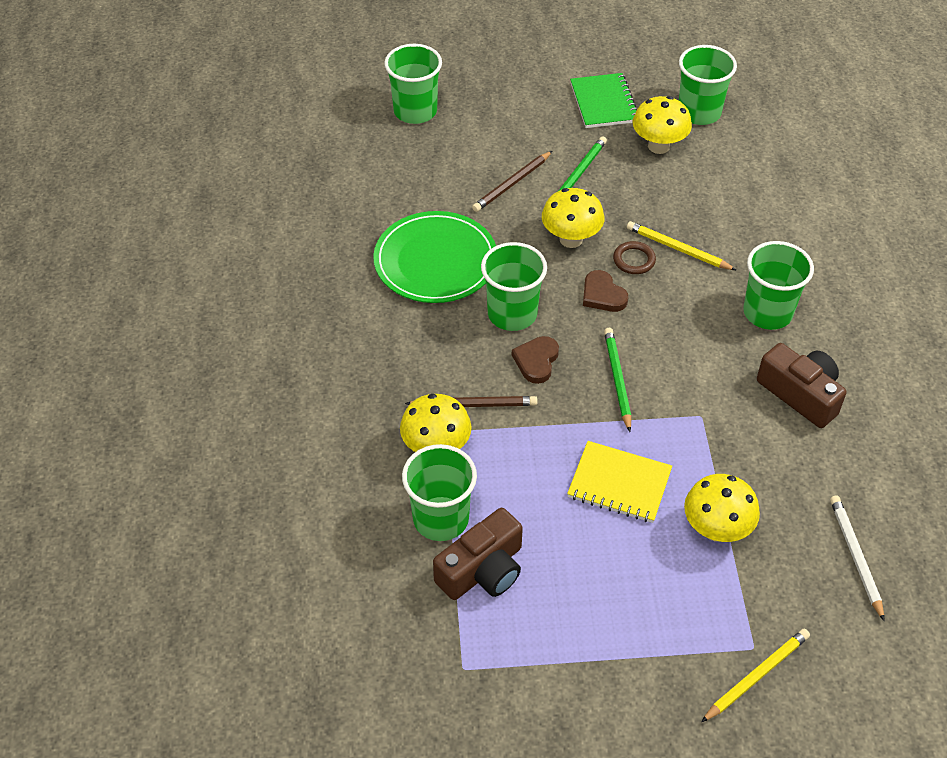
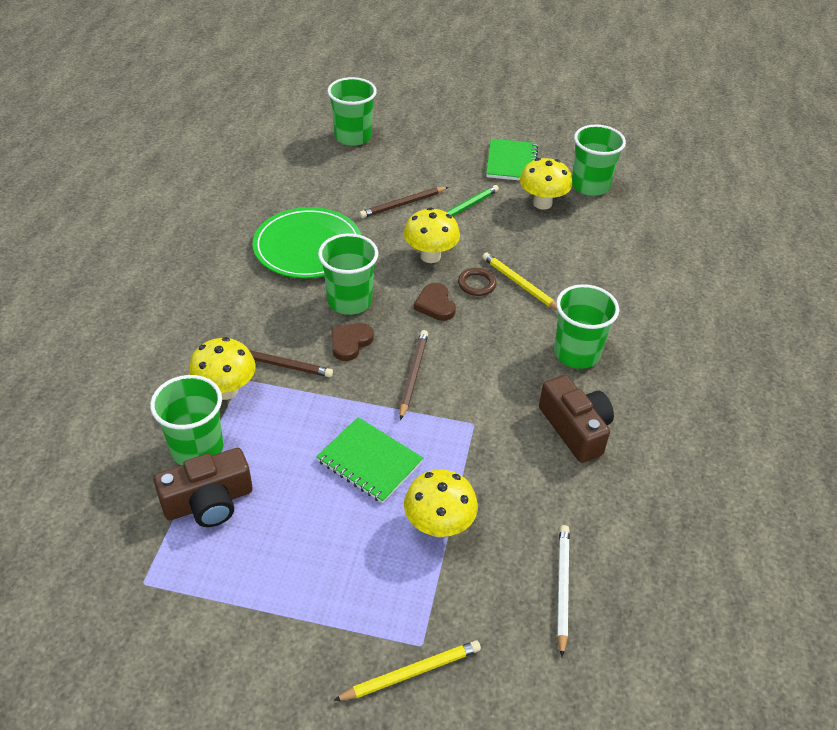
camera: 15 degrees right, 5 degrees down
yellow notebook [567,441,672,523] -> green notebook [316,417,424,503]
green pencil [604,328,631,432] -> brown pencil [400,330,428,420]

